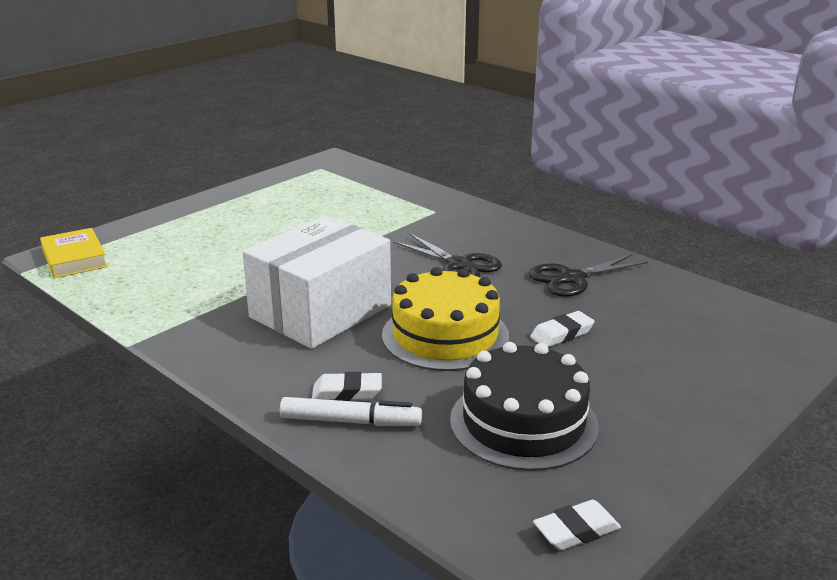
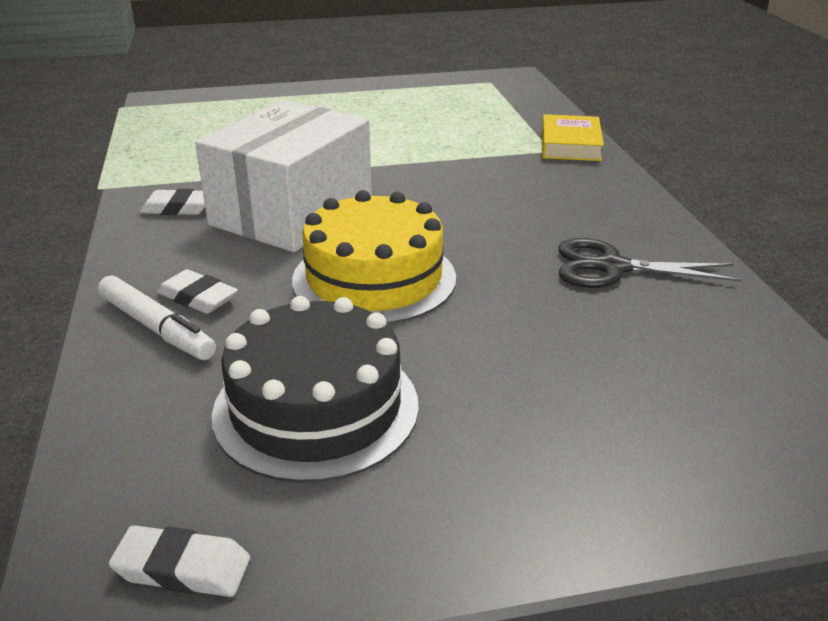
camera: 35 degrees right, 5 degrees up
yellow book [40,228,108,278] -> yellow book moved to [542,114,604,161]
white box [242,215,391,349] -> white box turned 45 degrees counterclockwise [195,100,372,252]
black scissors [393,233,502,277] -> none
white eraser [530,311,595,347] -> white eraser moved to [140,189,205,215]

